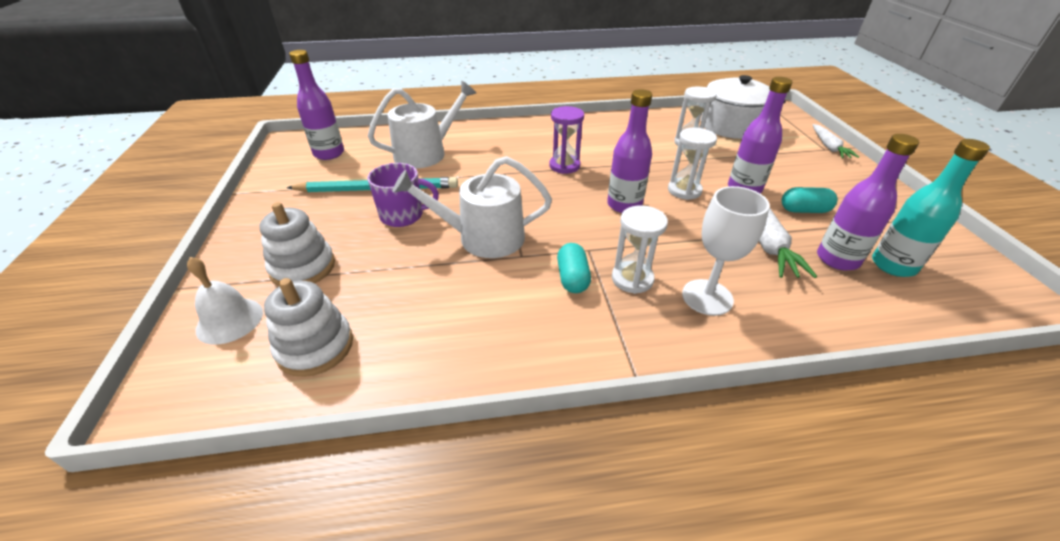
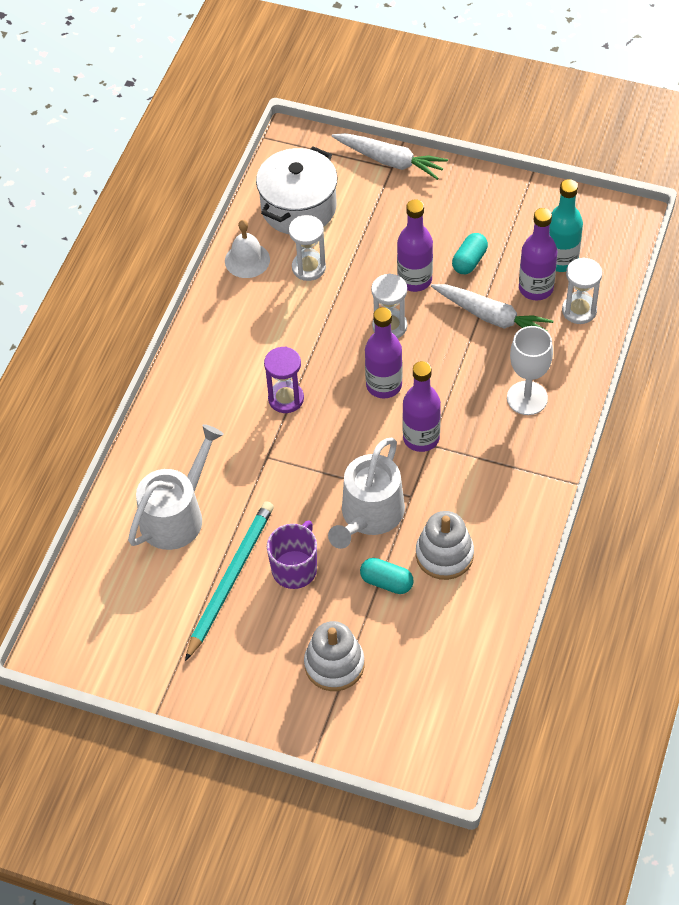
camera: 60 degrees left, 15 degrees up
white bell [187,257,263,345] -> white bell moved to [225,220,270,278]
white stacking toy [264,278,353,377] -> white stacking toy moved to [416,511,474,580]
purple bottle [289,50,344,160] -> purple bottle moved to [402,361,441,452]
white watering can [368,81,476,168] -> white watering can turned 45 degrees clockwise [128,424,224,550]
turquoise capsule [557,243,591,293] -> turquoise capsule moved to [360,558,414,594]
white hourglass [612,205,668,294] -> white hourglass moved to [562,257,602,324]
white carrot [813,124,859,158] -> white carrot [332,133,448,180], size x1.50

